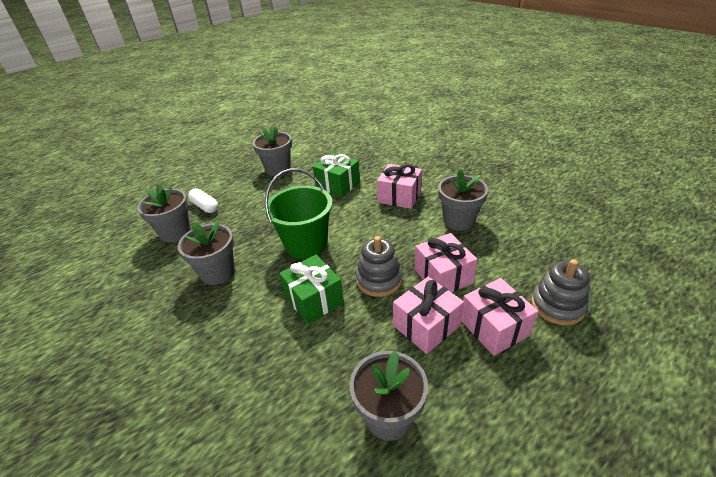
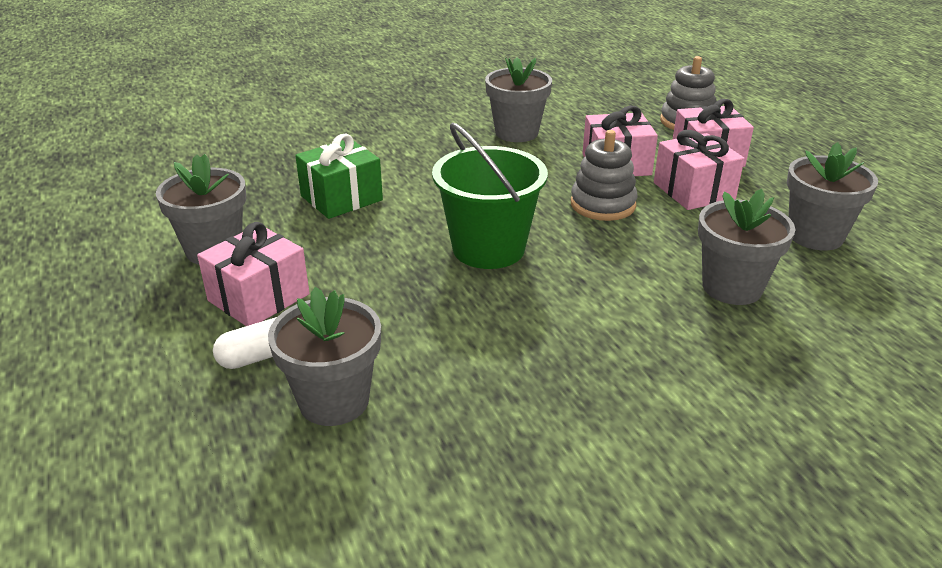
camera: 75 degrees left, 5 degrees down
grey flower pot [178,221,235,285] -> grey flower pot moved to [698,189,795,305]
green gift [279,254,344,324] -> none
pink gift [377,164,422,209] -> pink gift moved to [197,222,310,326]

